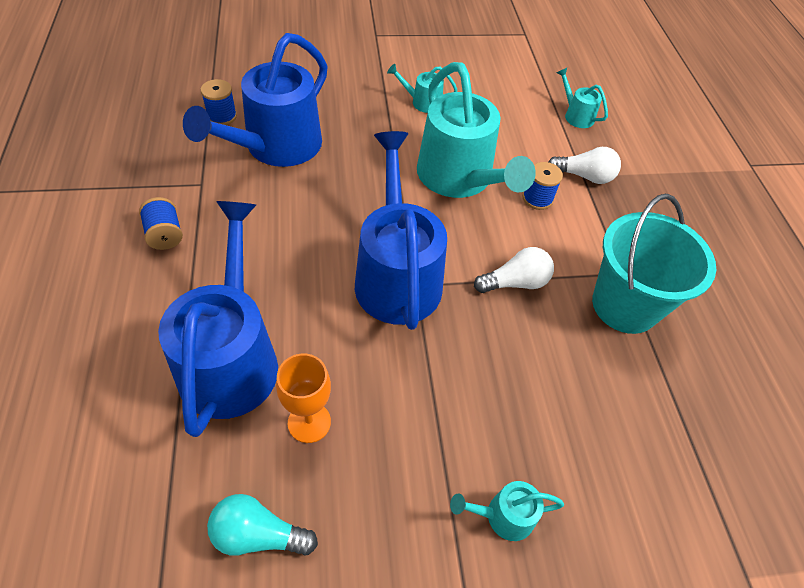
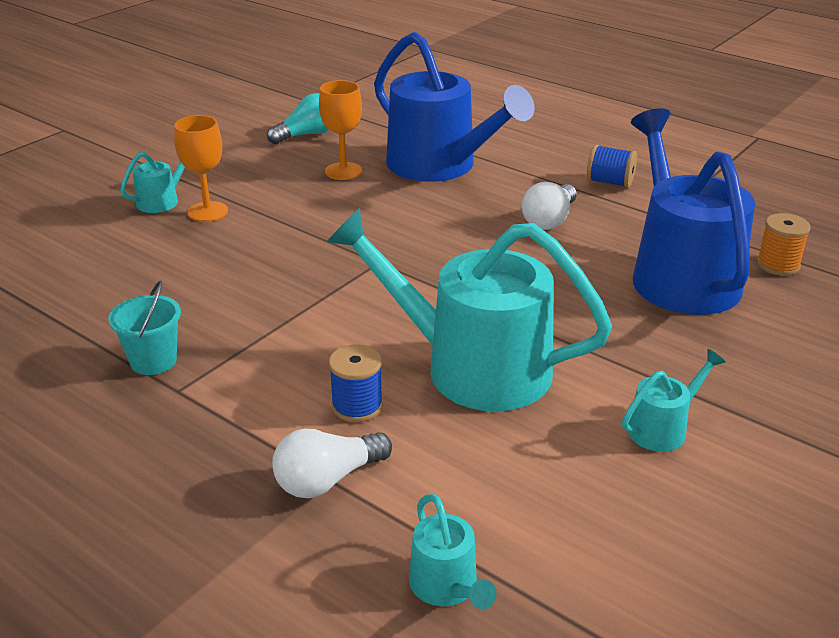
camera: 140 degrees right, 20 degrees down
blue spool [200,79,237,125] -> orange spool [757,213,811,276]
blue watering can [355,131,447,330] -> none
white light bulb [474,247,554,293] -> white light bulb moved to [522,182,577,230]
turquoise watering can [557,68,608,128] -> turquoise watering can turned 60 degrees clockwise [409,494,497,609]
turquoise bucket [592,194,716,334] -> turquoise bucket [108,281,181,375], size x0.50
none -> orange goblet [174,115,228,222]

